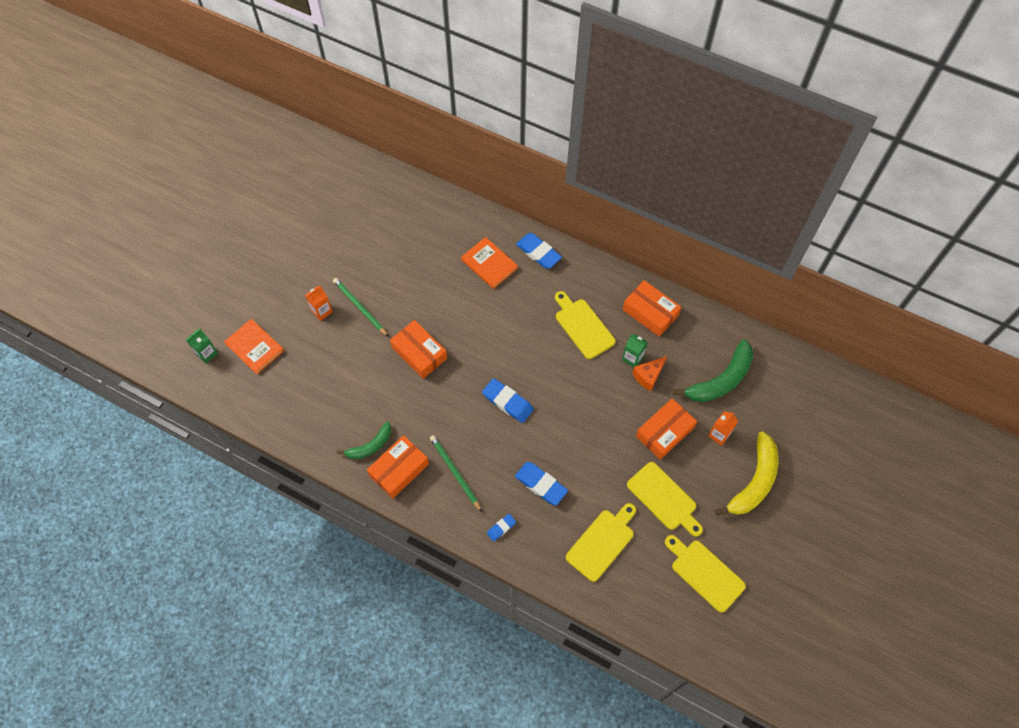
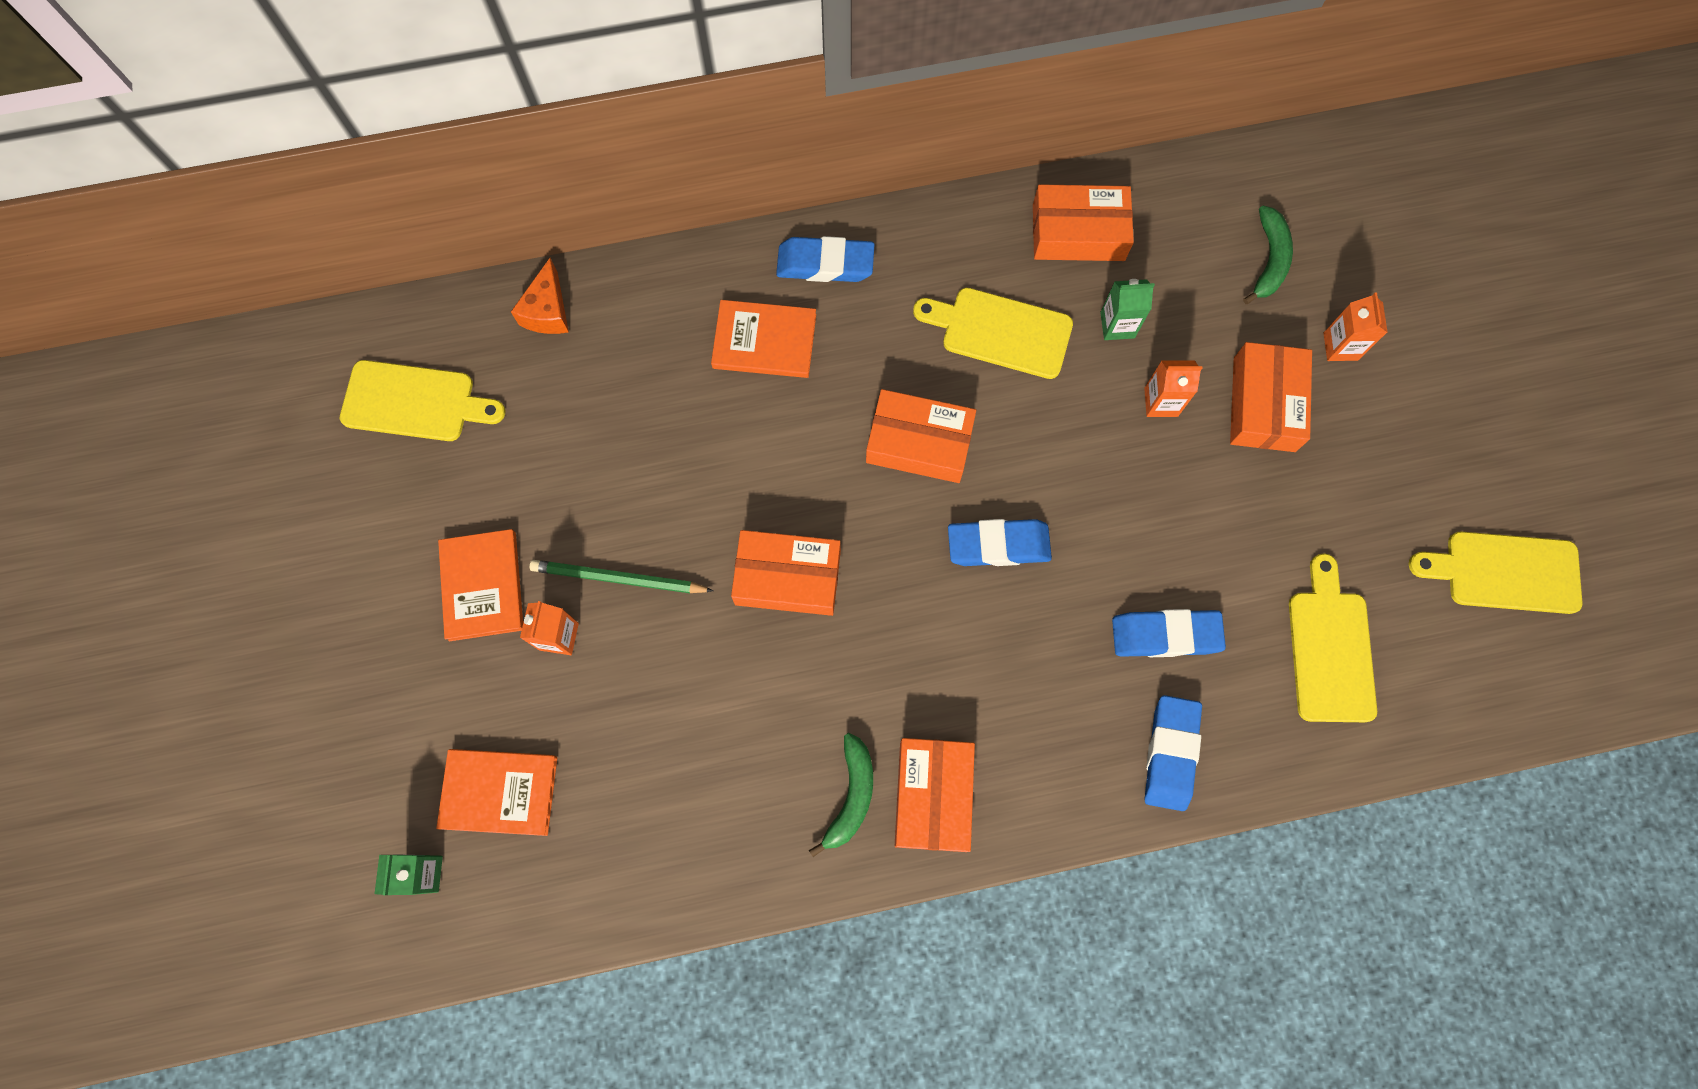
camera: 40 degrees left, 10 degrees up
green pencil [430,435,482,512] -> none
blue eraser [487,514,516,541] -> blue eraser [1145,695,1202,811], size x1.81
yellow cutting board [627,462,703,537] -> yellow cutting board moved to [340,360,505,441]
orange cheese [632,356,667,391] -> orange cheese moved to [511,258,569,334]
green banana [673,339,753,402] -> green banana [1243,205,1293,304], size x0.60
yellow banana [715,431,778,516] -> none
none -> orange book [438,529,523,641]
none -> orange box [866,389,976,483]
none -> orange carton [1144,360,1203,417]

